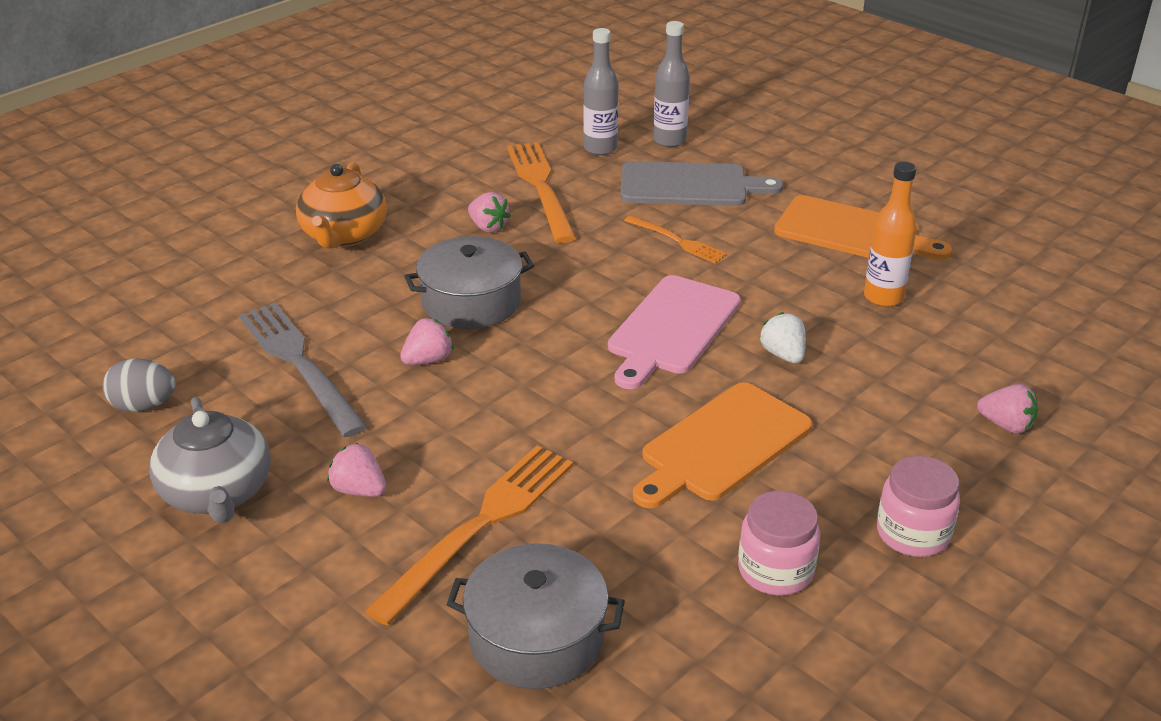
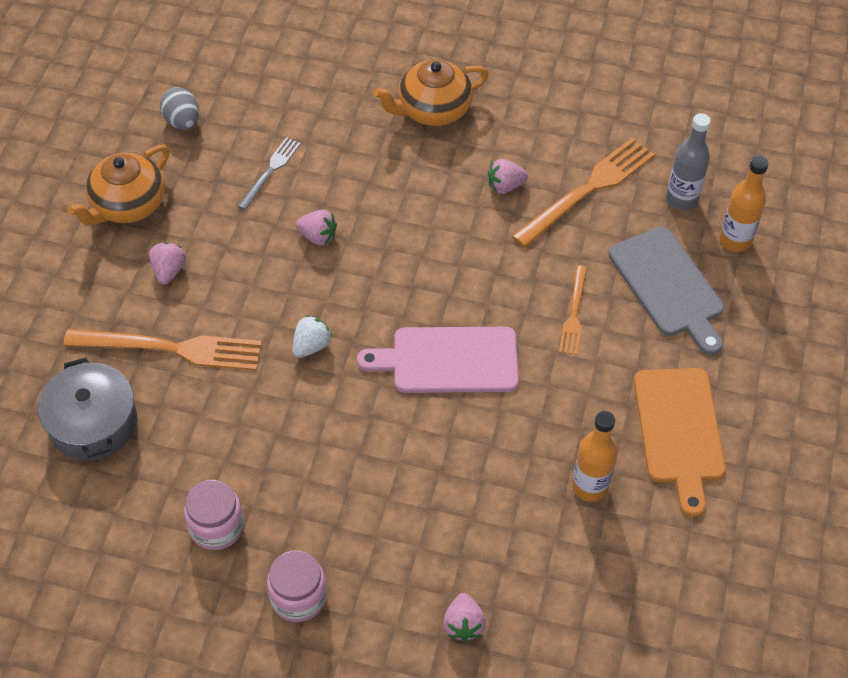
camera: 60 degrees right, 20 degrees up
grey teapot [149,397,271,523] -> orange teapot [67,145,169,225]
grey fork [239,302,367,437] -> grey fork [238,137,301,210], size x0.55
grey pot [404,236,534,329] -> none
pink strawberry [468,192,511,232] -> pink strawberry turned 60 degrees clockwise [488,159,528,194]
orange cutting board [633,382,812,508] -> none
grey bottle [653,21,690,147] -> orange bottle [719,156,769,252]
white strawberry [760,312,806,363] -> white strawberry moved to [292,315,333,358]

